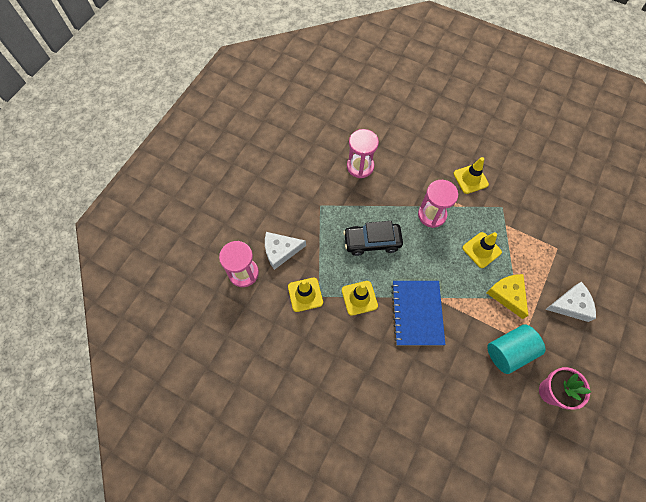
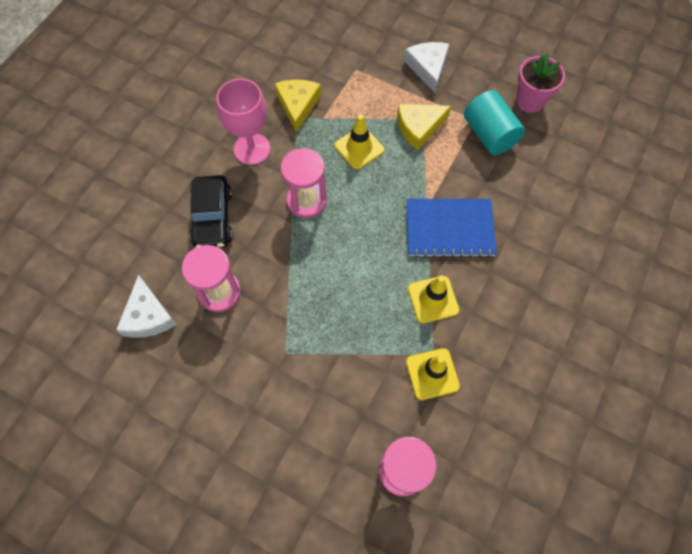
camera: 90 degrees left, 0 degrees up
white cheese [265,232,306,270] -> white cheese moved to [116,275,177,338]
black car [343,221,403,256] -> black car moved to [190,175,233,248]
yellow traffic cone [453,157,489,194] -> pink goblet [217,78,270,165]
none -> yellow cheese [274,80,321,132]

